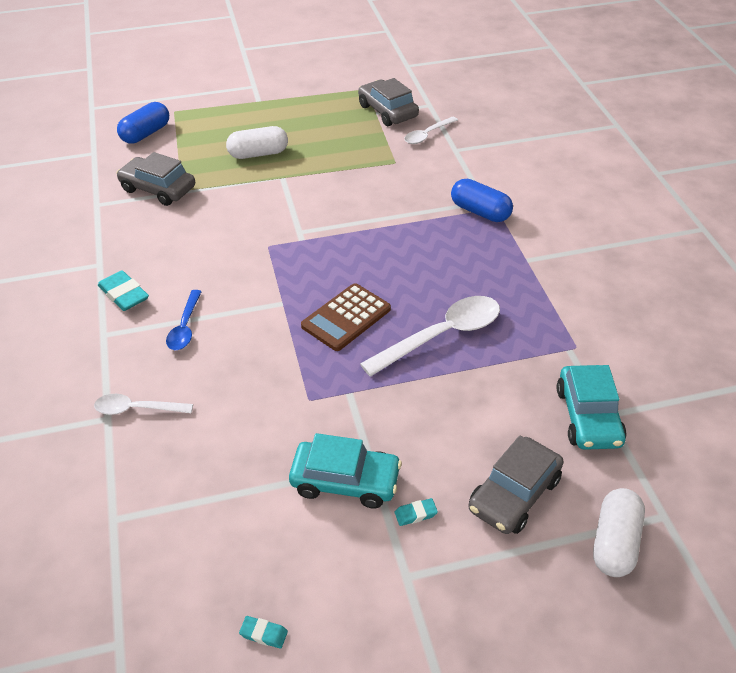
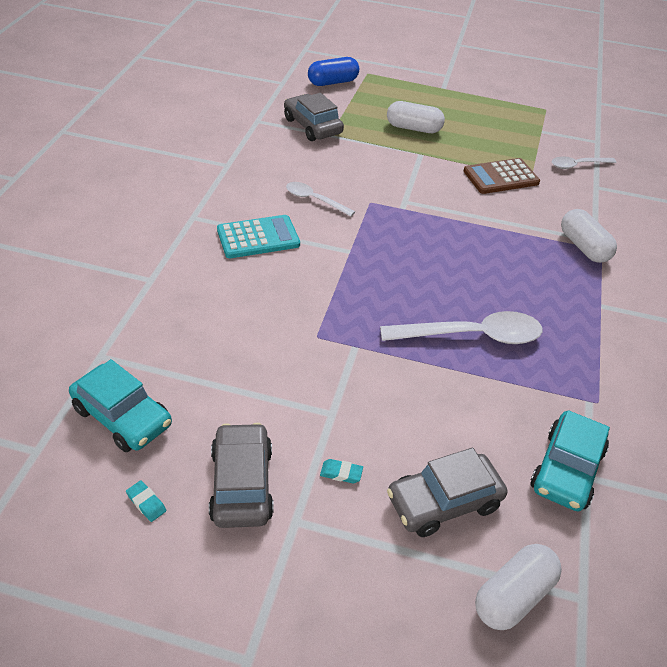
camera: 25 degrees right, 0 degrees up
white spoon [94,394,193,415] -> white spoon moved to [286,182,355,217]
turquoise eraser [98,270,149,311] -> none
blue spoon [166,290,202,350] -> turquoise calculator [217,215,300,258]
turquoise car [289,433,402,509] -> turquoise car moved to [69,359,172,452]
brown calculator [301,283,391,351] -> brown calculator moved to [464,158,540,194]
grey car [358,78,419,126] -> grey car moved to [209,423,274,528]
blue capsule [451,179,513,222] -> white capsule [561,209,617,263]

